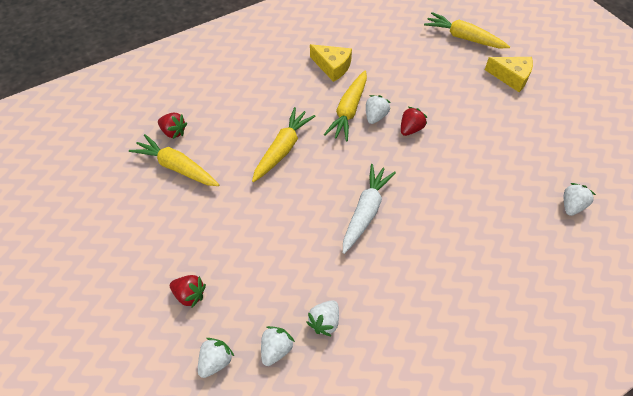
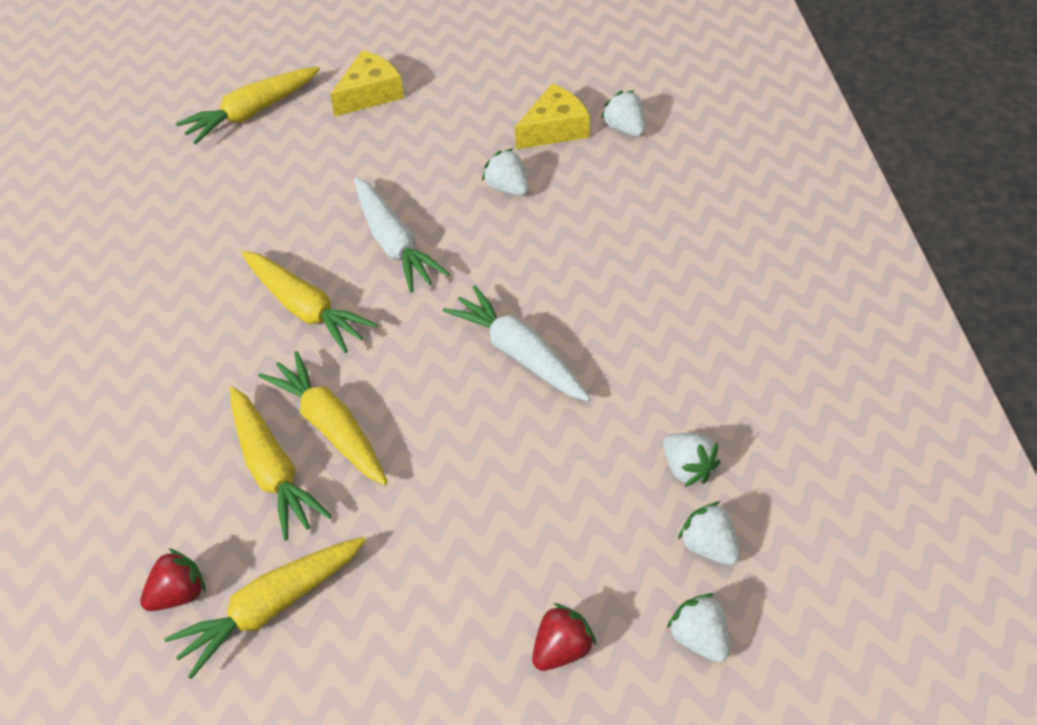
camera: 65 degrees left, 5 degrees down
yellow cheese [310,44,352,82] -> yellow cheese moved to [515,83,589,149]
white strawberry [366,95,391,124] -> white strawberry moved to [482,148,529,196]
red strawberry [401,107,427,136] -> white carrot [354,177,450,293]
none -> yellow carrot [230,386,332,541]

